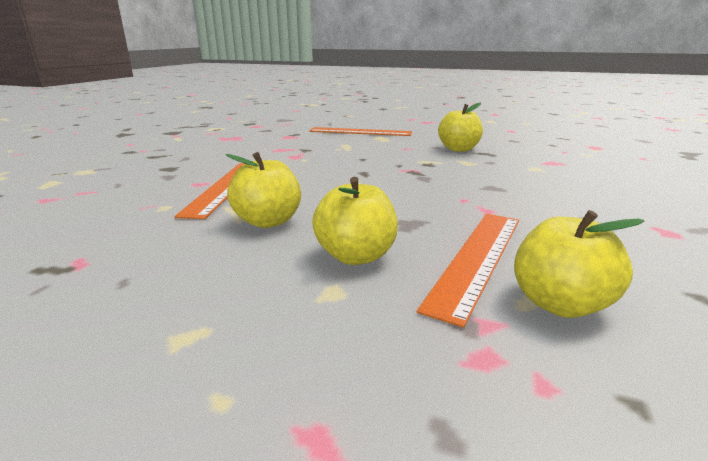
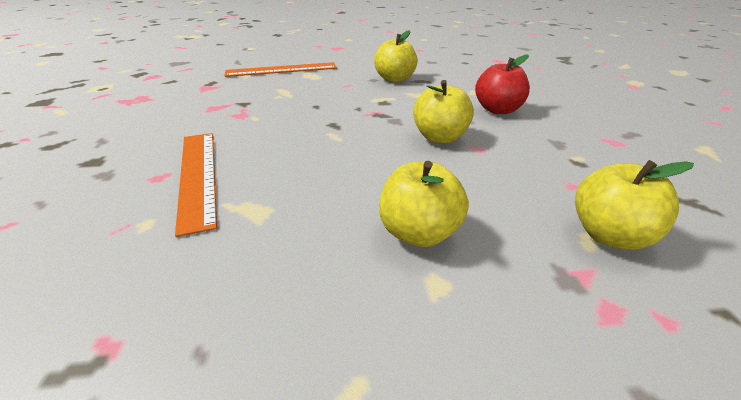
camera: 25 degrees left, 10 degrees up
yellow apple [226,152,301,228] -> yellow apple moved to [413,80,474,143]
orange ruler [417,214,519,328] -> none
none -> red apple [475,54,530,114]

